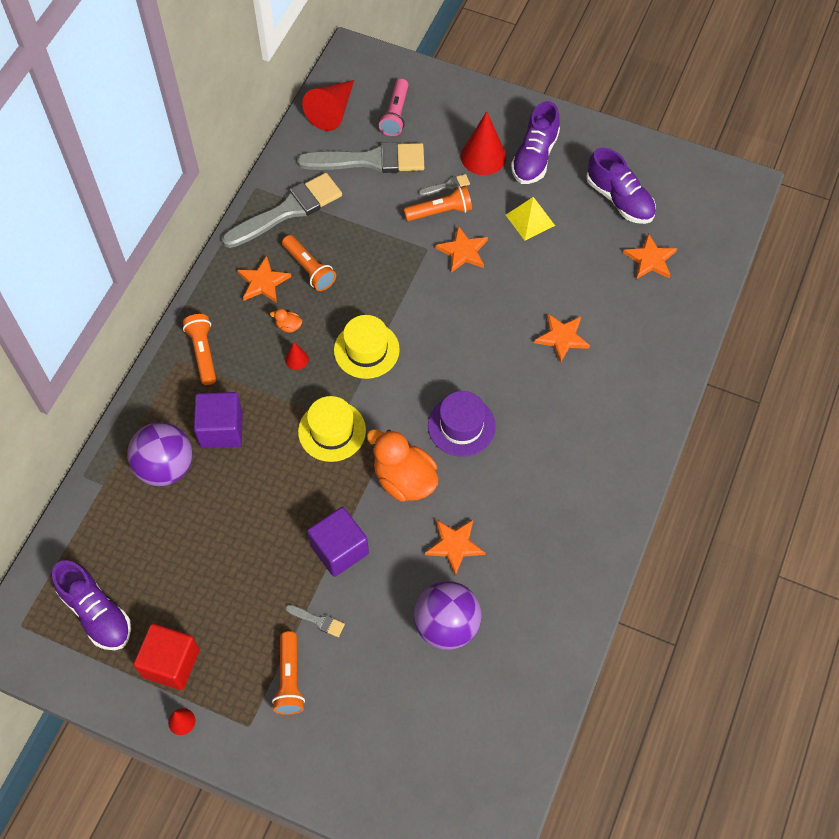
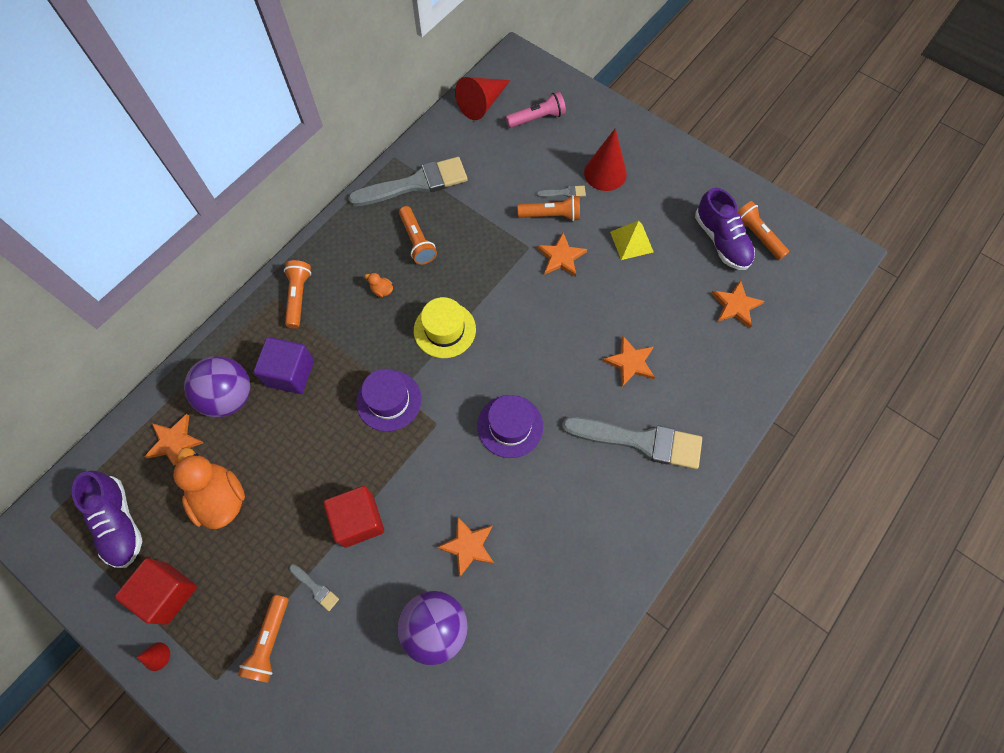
camera: 15 degrees right, 5 degrees up
orange star [237,255,291,303] -> orange star moved to [144,414,204,466]
red cone [285,342,309,370] -> none
grey brush [297,142,424,173] -> grey brush moved to [562,417,702,469]
yellow hat [298,396,366,462] -> purple hat [356,369,421,431]
purple cube [307,507,369,577] -> red cube [323,486,384,548]
orange duck [367,429,438,502] -> orange duck moved to [173,447,245,529]
pink flashlight [379,79,408,136] -> pink flashlight turned 135 degrees counterclockwise [506,92,566,128]
purple shoe [511,101,560,184] -> none
none -> orange flashlight [737,201,789,260]

